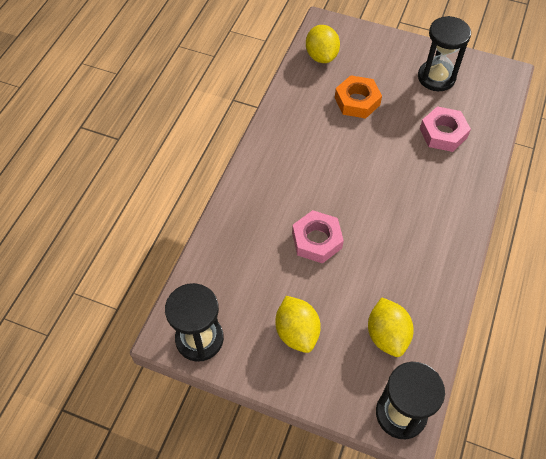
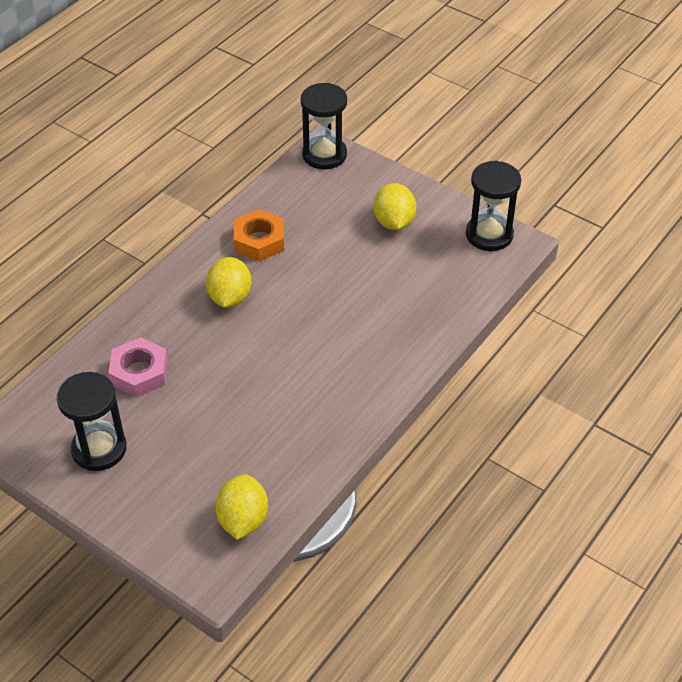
camera: 165 degrees left, 10 degrees down
pink nut [292,210,344,264] -> none
orange nut [335,75,382,119] -> orange nut moved to [234,209,284,261]
yellow lemon [368,297,414,357] -> yellow lemon moved to [206,257,251,307]

